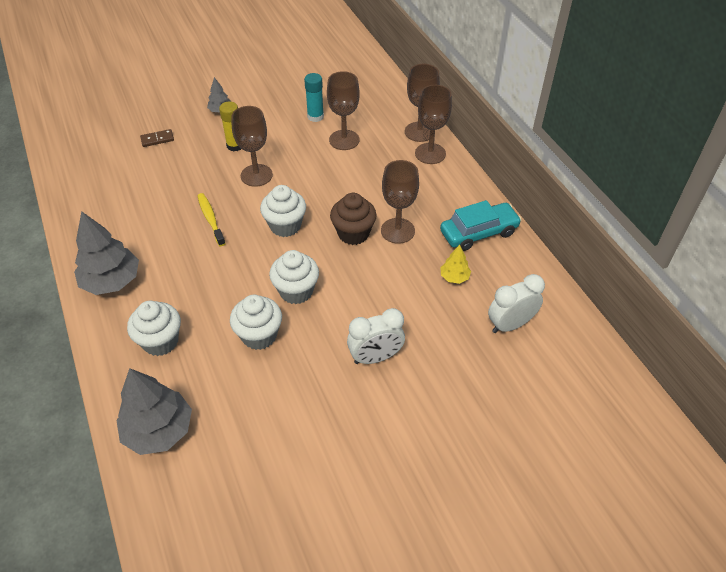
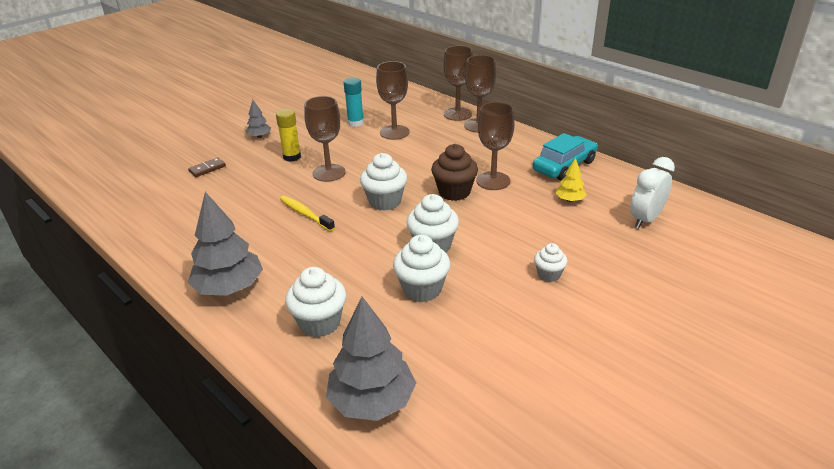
camera: 20 degrees left, 15 degrees down
white clock [347,308,405,364] -> white cupcake [534,243,568,282]

